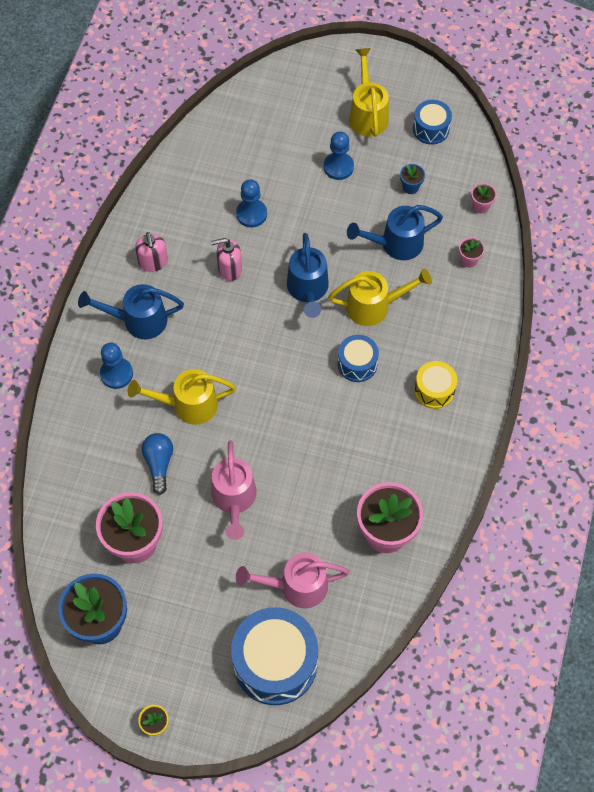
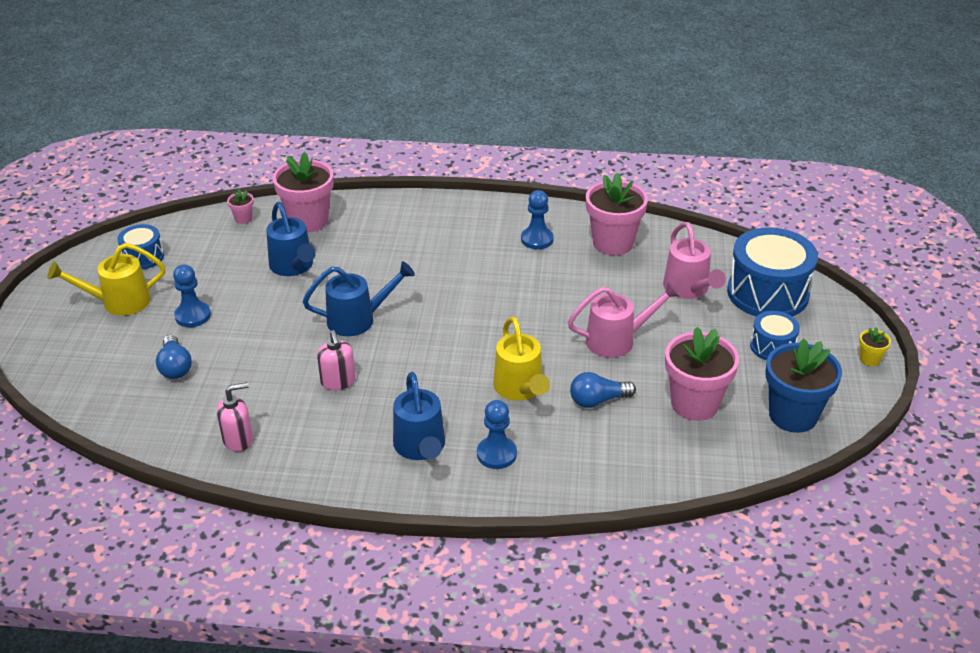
camera: 100 degrees left, 25 degrees down
pink soap dispenser [135,232,168,272] -> pink soap dispenser moved to [217,382,253,452]
blue pawn [236,179,267,228] -> blue pawn moved to [521,190,554,249]
yellow watering can [328,269,432,326] -> none
blue drum [338,335,379,382] -> blue drum moved to [750,311,800,360]
blue flower pot [400,164,425,194] -> none
yellow drum [414,361,457,409] -> none
pink flower pot [459,237,485,268] -> pink flower pot [273,152,334,233], size x2.29
none -> blue light bulb [156,335,192,379]

